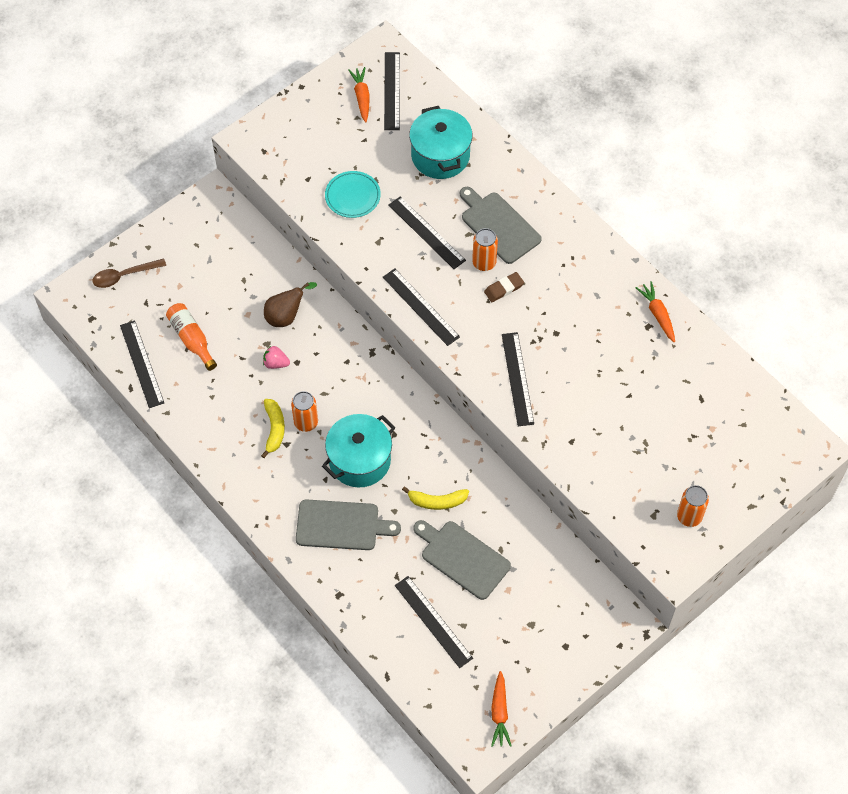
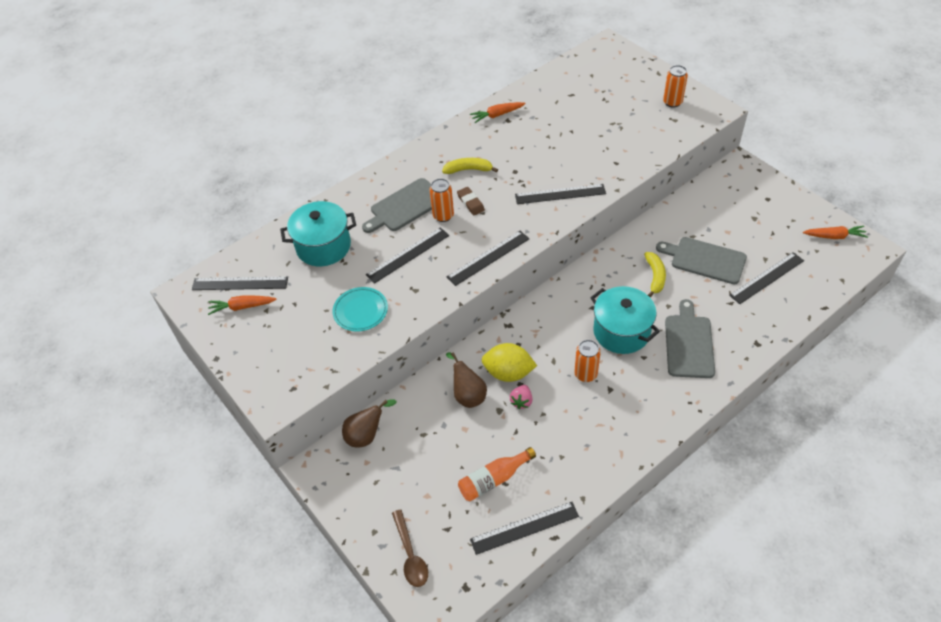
camera: 85 degrees left, 10 degrees down
yellow banana [261,399,285,458] -> yellow banana moved to [442,158,498,174]
grey cutting board [413,520,511,600] -> grey cutting board turned 75 degrees clockwise [656,237,747,284]
none -> brown pear [342,400,396,448]
none -> yellow lemon [481,343,537,382]

